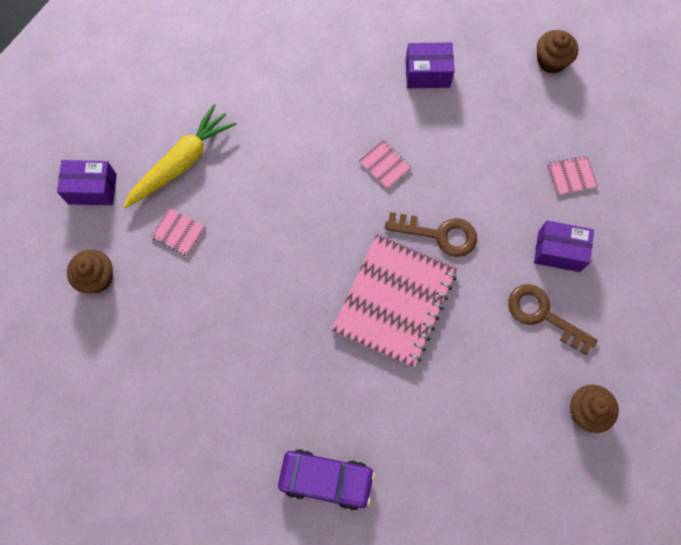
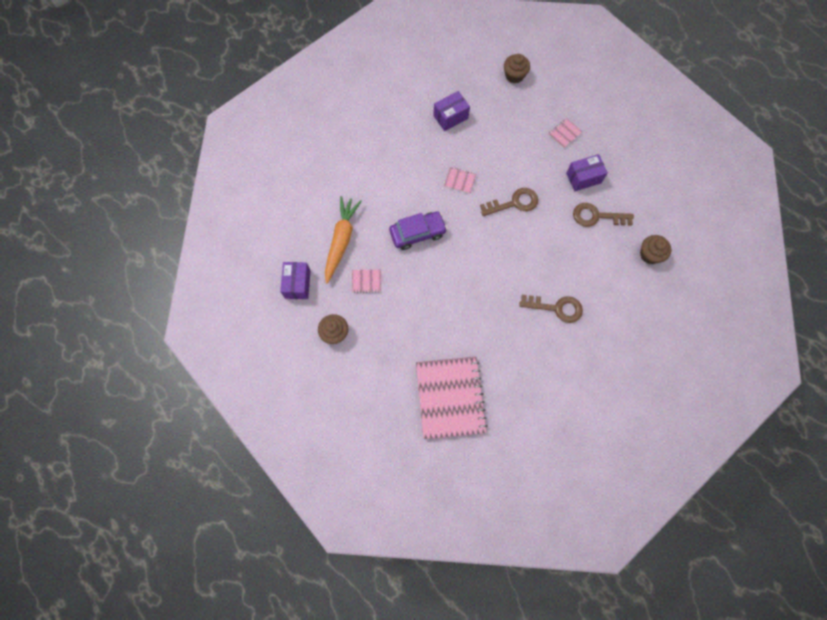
camera: 30 degrees left, 0 degrees up
purple box [57,160,117,205] -> purple box turned 60 degrees counterclockwise [280,262,311,299]
yellow carrot [123,104,237,208] -> orange carrot [325,196,362,283]
purple car [278,449,375,511] -> purple car moved to [389,212,447,250]
pink notebook [331,234,457,368] -> pink notebook moved to [416,357,488,439]
none -> brown key [519,295,583,323]

